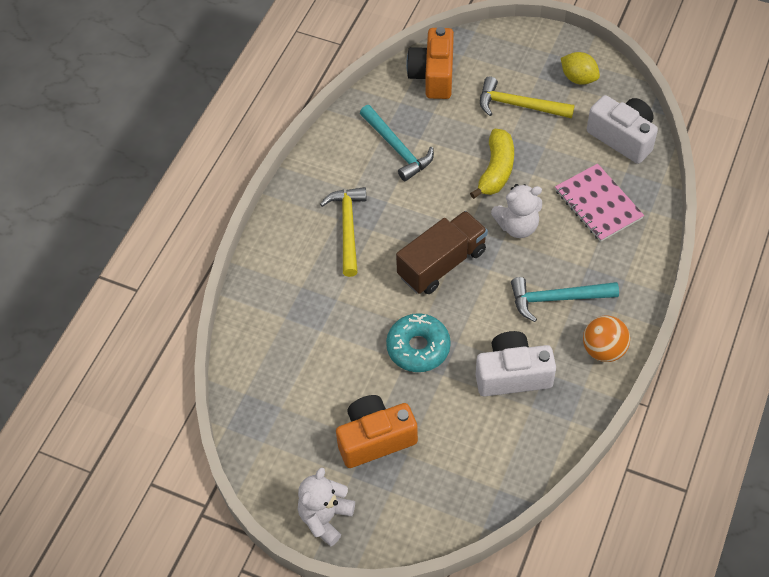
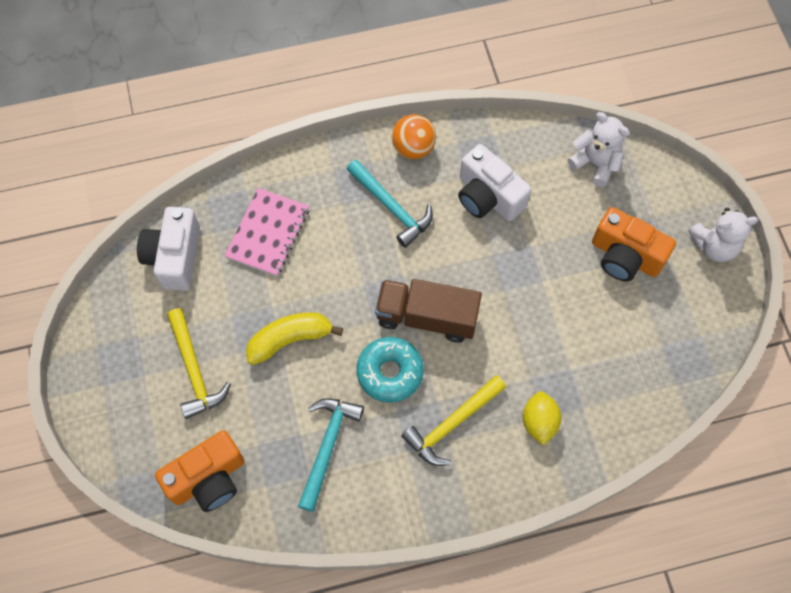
camera: 130 degrees left, 10 degrees up
turquoise donut [386,313,451,372] -> turquoise donut moved to [356,337,424,403]
white teddy bear [491,184,542,238] -> white teddy bear moved to [567,112,629,187]
yellow lemon [561,52,600,85] -> yellow lemon moved to [523,391,561,446]

